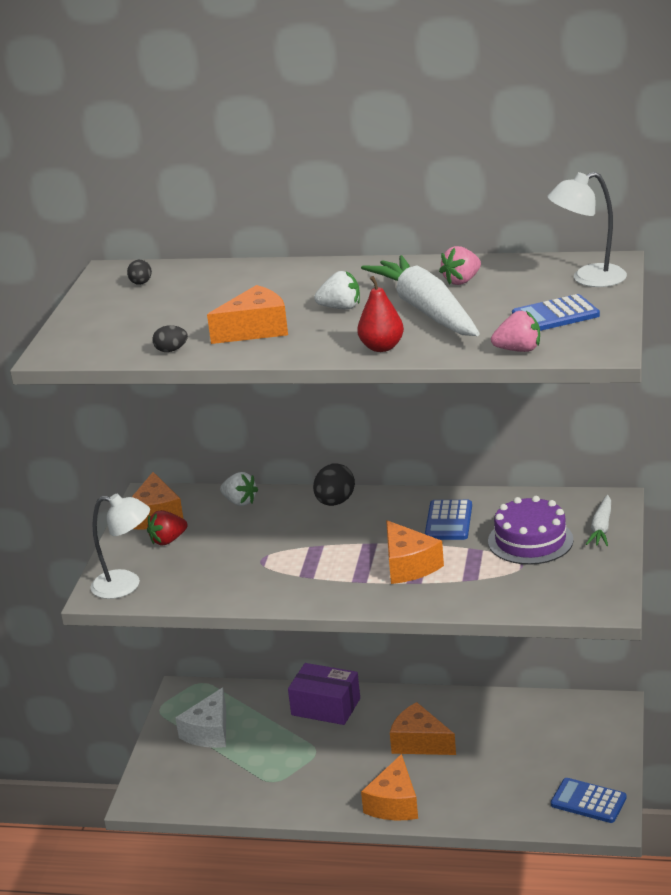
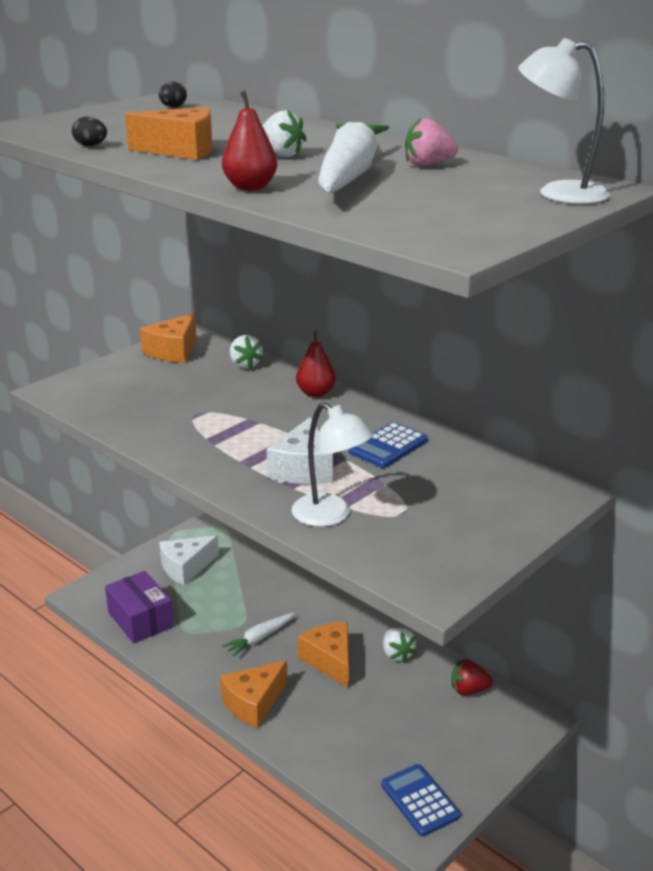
camera: 30 degrees right, 0 degrees up
white lamp [90,494,150,599] -> white lamp moved to [292,402,374,527]
red strawberry [147,510,188,546] -> red strawberry moved to [451,659,493,695]
purple box [288,663,360,725] -> purple box moved to [105,571,174,643]
black egg [313,463,355,506] -> red pear [296,331,336,397]
orange cheese [386,520,444,584] -> white cheese [267,417,333,484]
purple cake [488,496,574,565] -> none
pink strawberry [491,311,540,352] -> none
blue calculator [512,294,600,331] -> none
white carrot [586,495,611,546] -> white carrot moved to [222,612,295,656]
none -> white strawberry [383,628,417,662]

